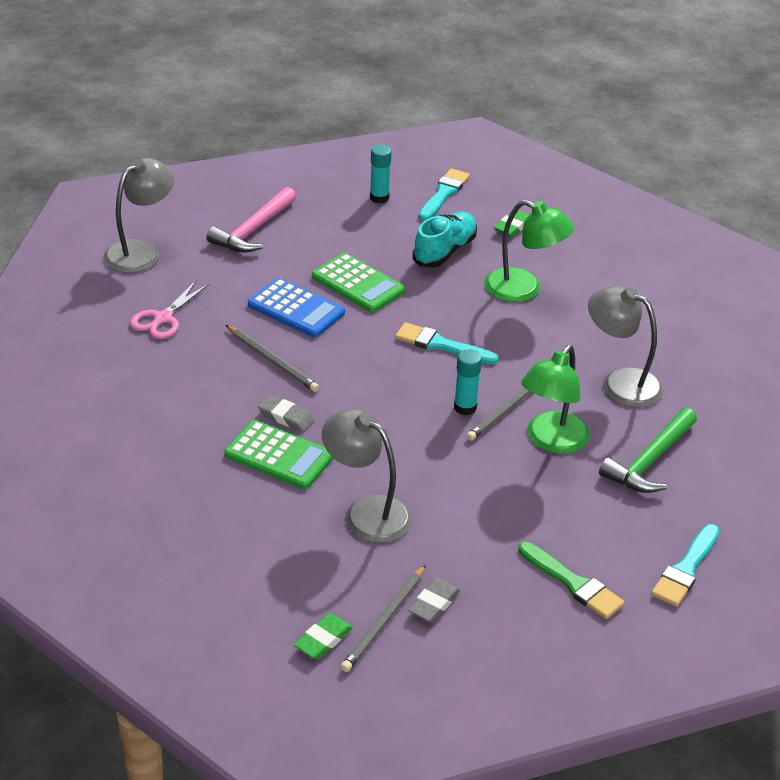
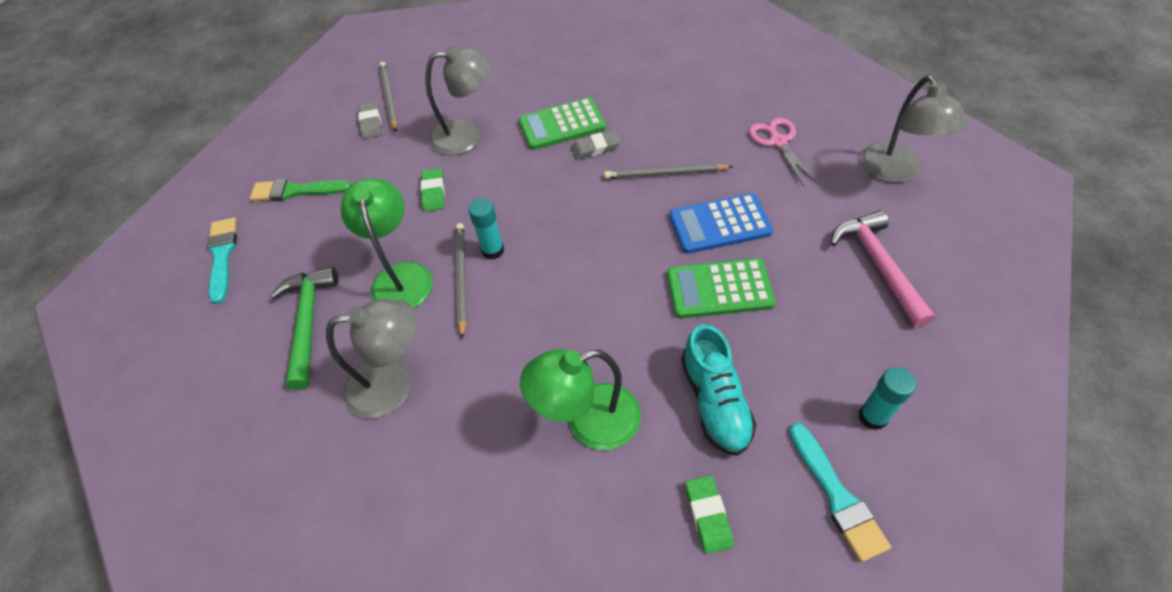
camera: 140 degrees right, 15 degrees up
green eraser [294,613,353,659] -> green eraser moved to [421,168,445,212]
turquoise brush [395,322,499,365] -> none

